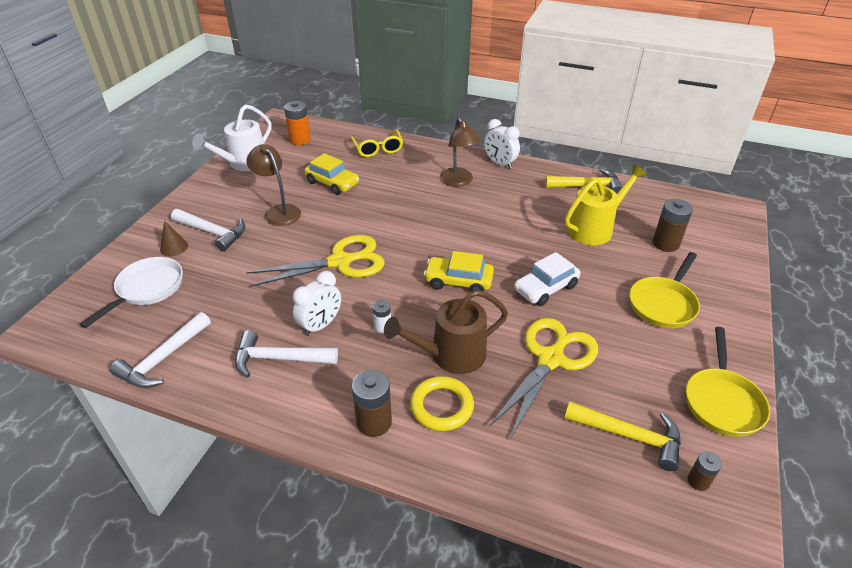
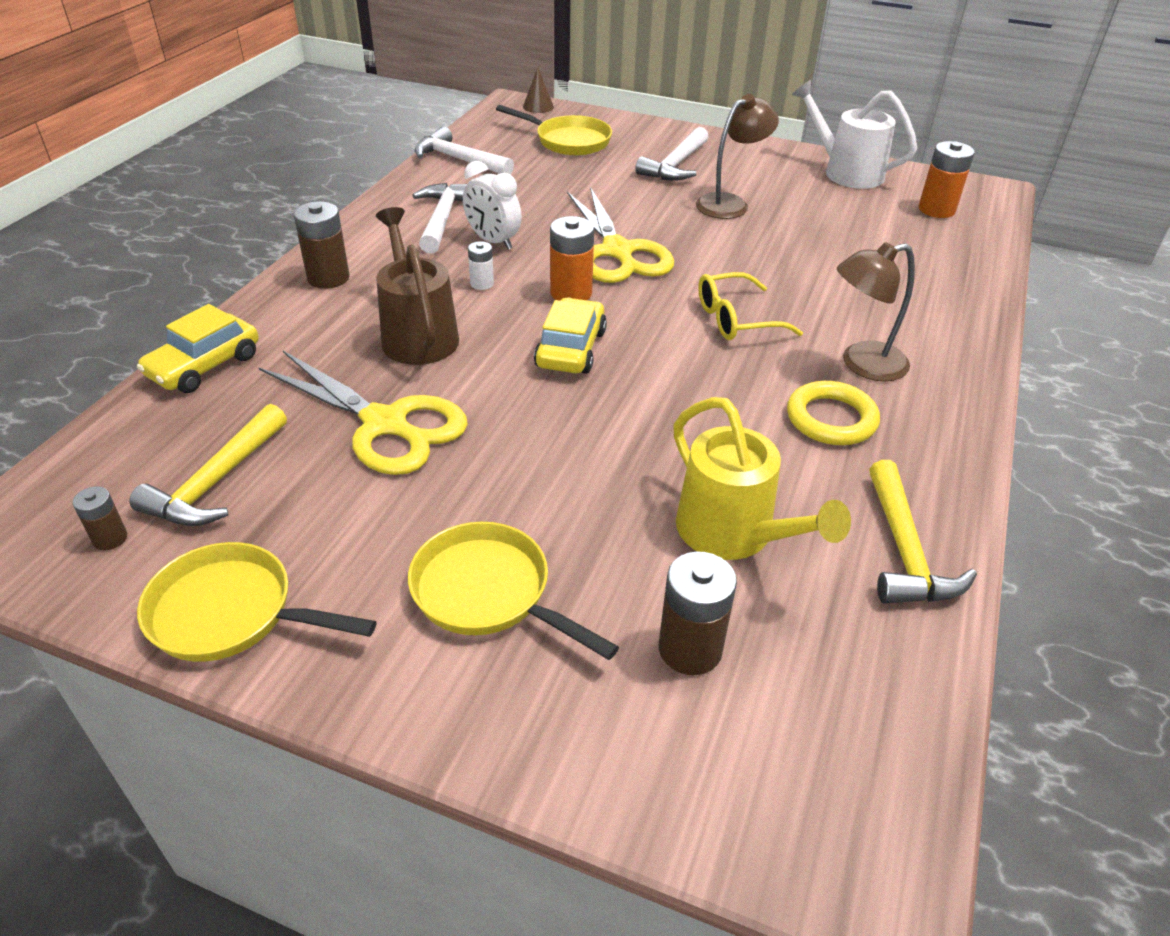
camera: 90 degrees right, 0 degrees up
white pan [80,257,183,328] -> yellow pan [496,105,612,156]
brown cone [160,220,188,256] -> brown cone moved to [523,67,554,113]
yellow car [304,153,359,195] -> yellow car moved to [137,304,259,393]
yellow glasses [350,130,403,157] -> yellow glasses moved to [698,272,803,340]
yellow ring [410,376,474,431] -> yellow ring moved to [787,381,880,445]
white clock [484,119,520,169] -> none
white car [514,252,580,306] -> none
none -> orange battery [550,216,594,301]

